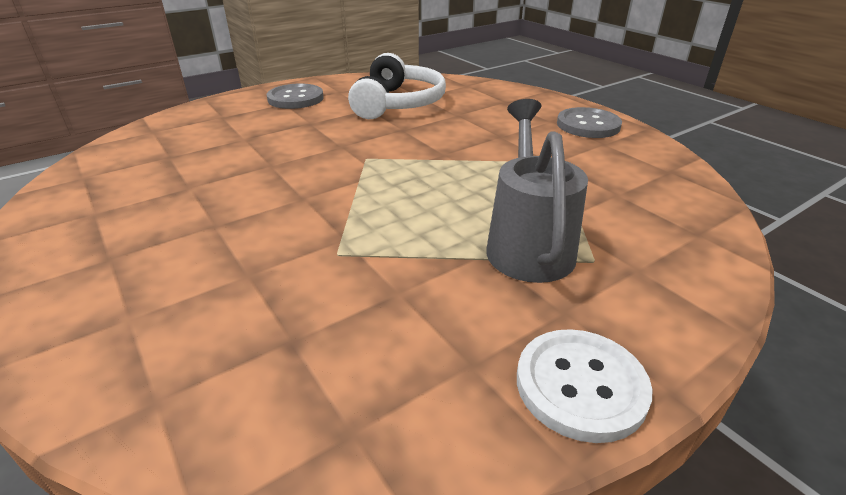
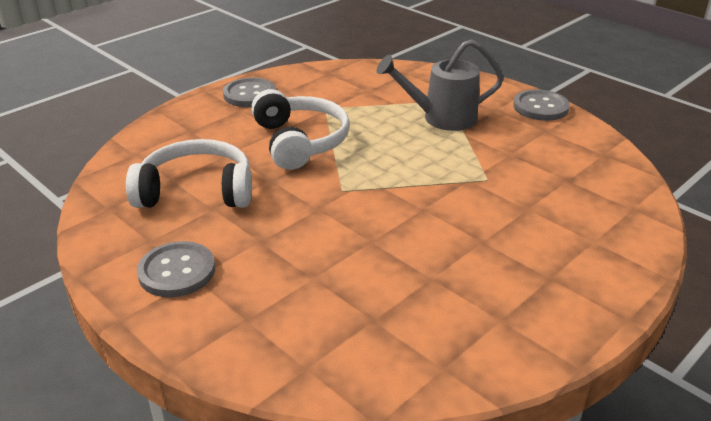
camera: 100 degrees left, 0 degrees up
white button [517,329,653,443] -> grey button [513,90,570,121]
none -> white headphones [251,89,350,170]

